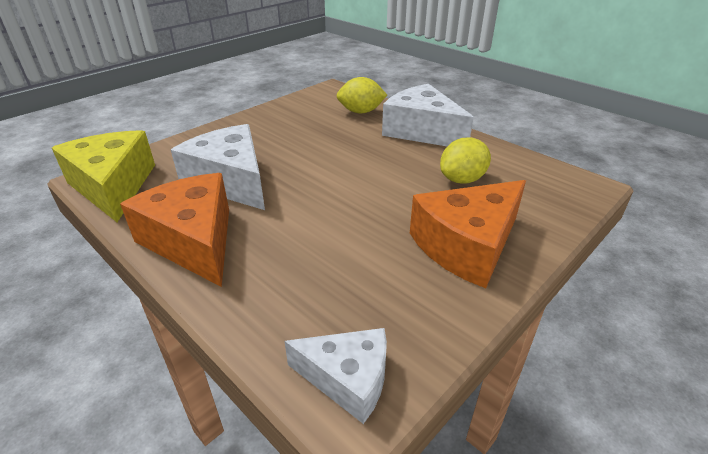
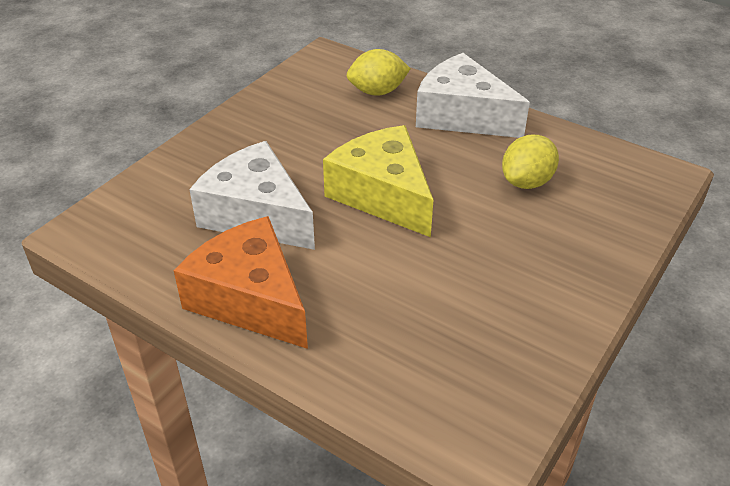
camera: 10 degrees left, 5 degrees up
yellow cheese [52,130,155,222] -> yellow cheese moved to [323,125,433,237]
white cheese [285,328,387,424] -> none
orange cheese [410,180,526,288] -> none

